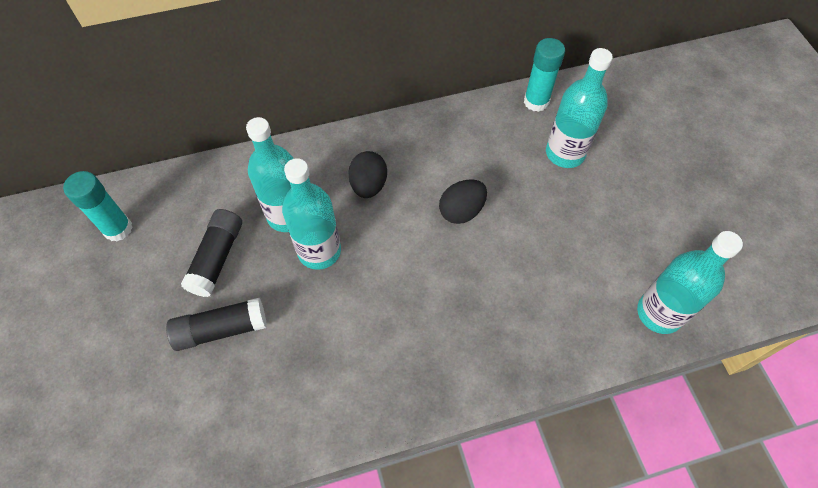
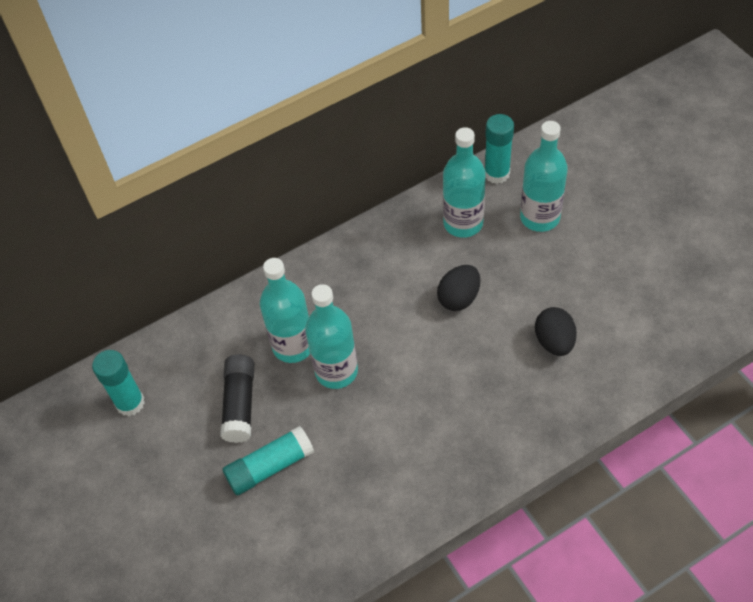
camera: 10 degrees left, 5 degrees down
black glue stick [166,298,267,351] -> turquoise glue stick [223,426,314,495]
black egg [348,151,387,198] -> black egg moved to [535,307,577,356]
turquoise bottle [637,231,743,334] -> turquoise bottle moved to [443,127,486,238]

